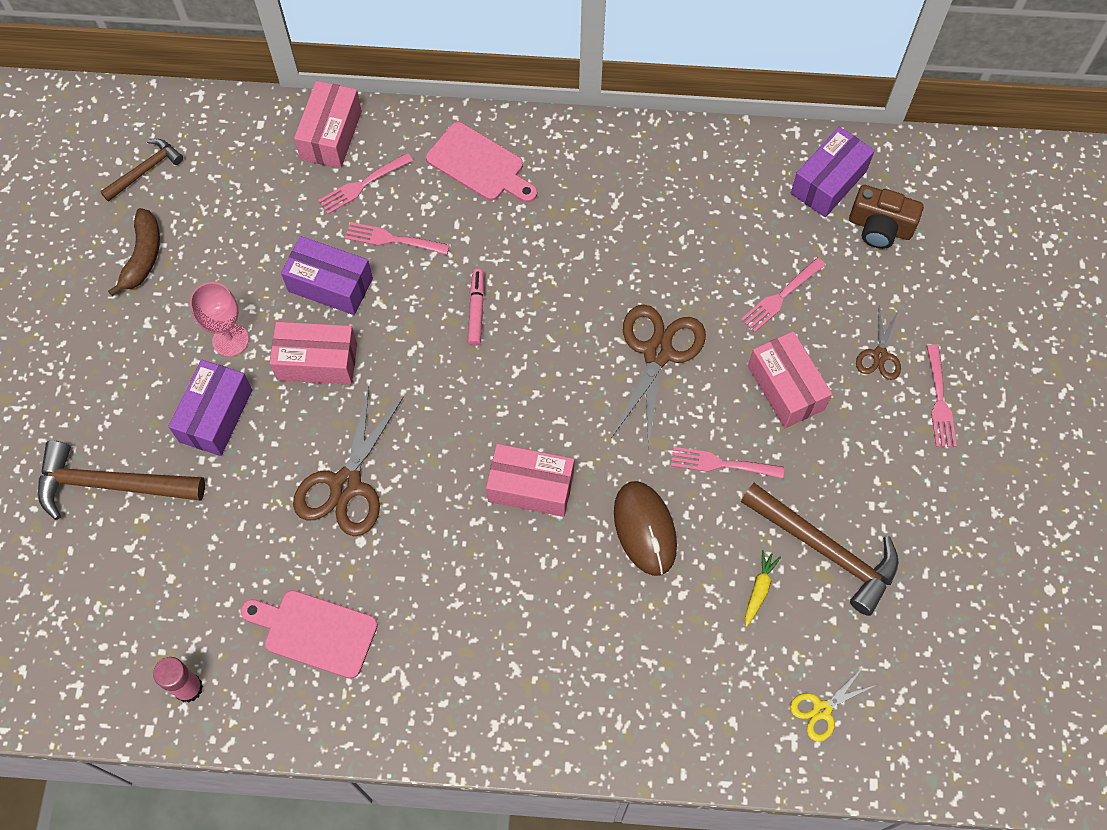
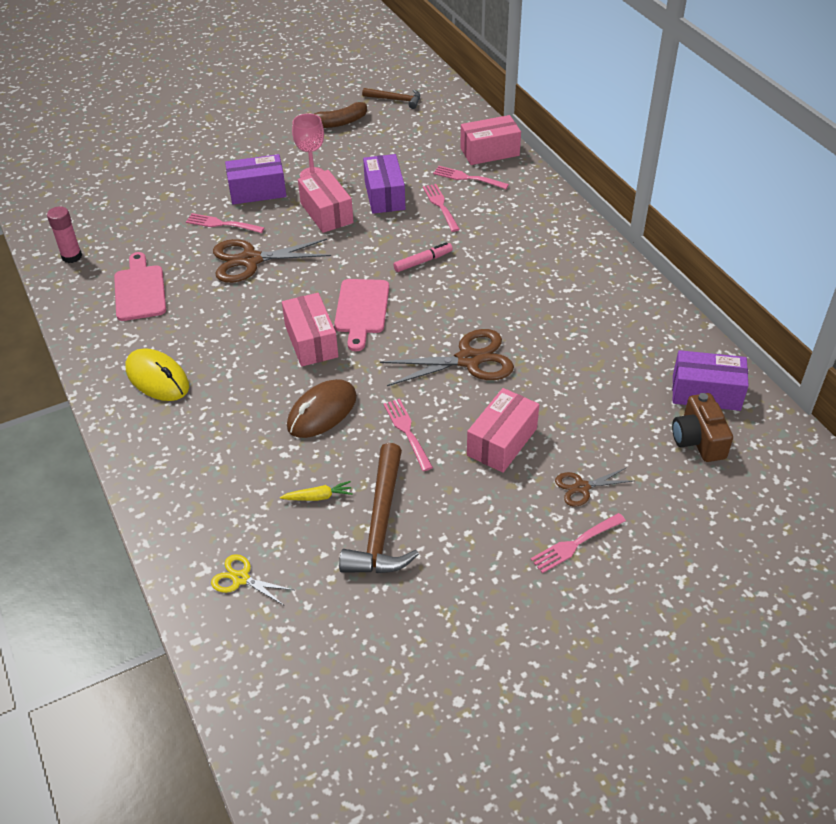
camera: 60 degrees right, 20 degrees down
brown hammer [38,441,205,520] -> none
pink cutting board [426,122,537,203] -> pink cutting board moved to [334,279,389,351]
pink fork [741,258,825,333] -> pink fork moved to [186,213,265,233]
none -> yellow mouse [126,348,189,401]

